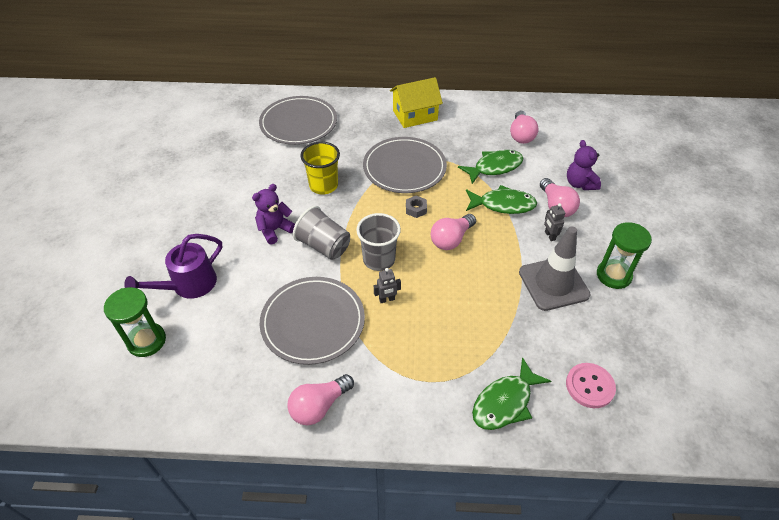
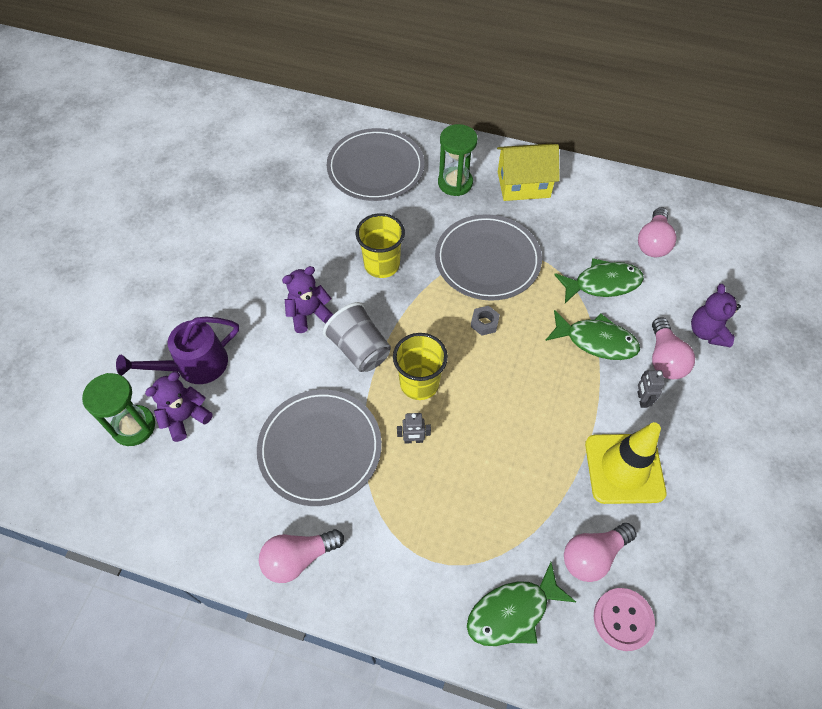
camera: 15 degrees right, 10 degrees up
grey cup [356,213,401,271] -> yellow cup [393,333,448,400]
pink light bulb [431,214,476,250] -> pink light bulb moved to [564,523,636,582]
grey traffic cone [519,226,591,311] -> yellow traffic cone [585,422,666,504]
green hourglass [597,222,652,289] -> green hourglass moved to [438,124,478,196]
none -> purple teddy bear [145,372,213,442]

